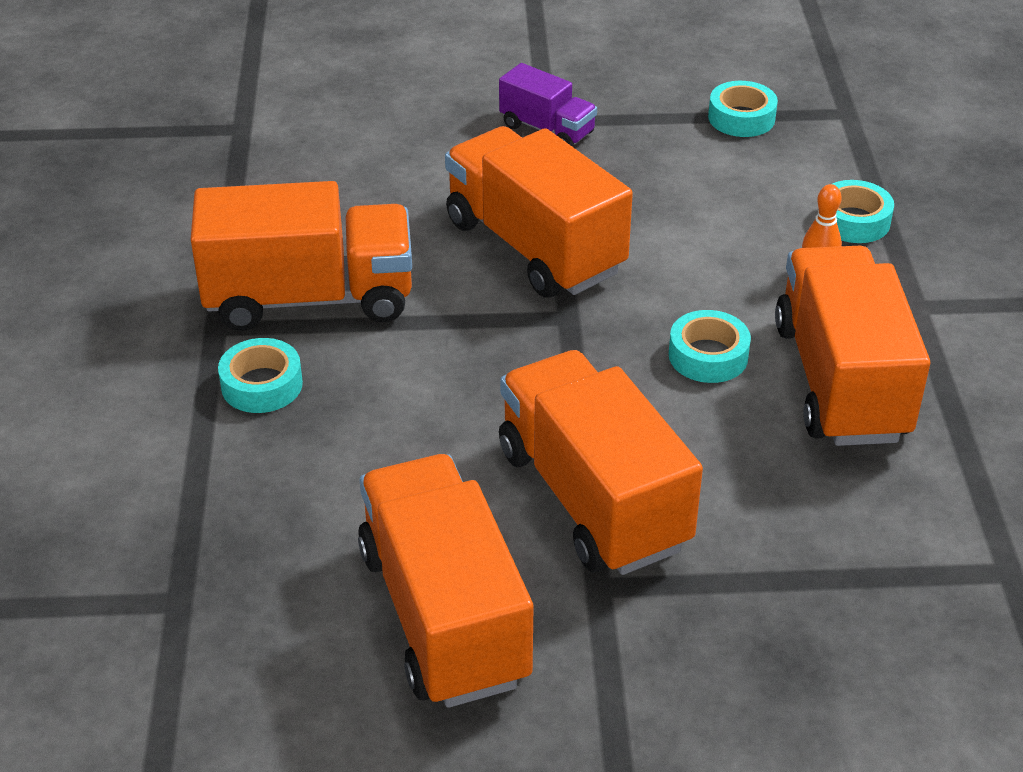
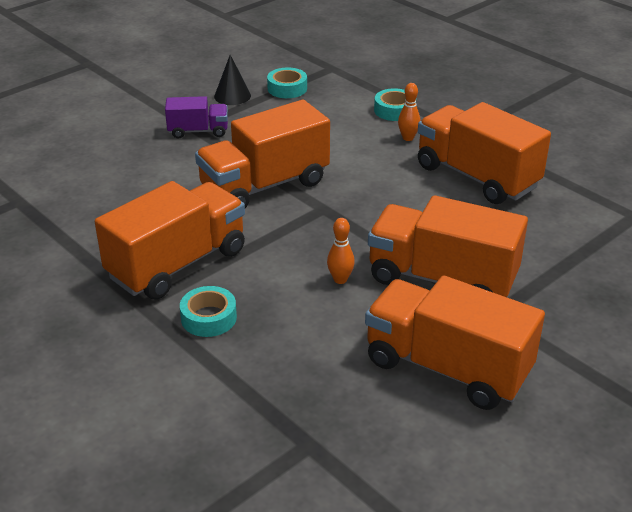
camera: 40 degrees left, 5 degrees down
orange truck [445,126,633,298] -> orange truck turned 45 degrees counterclockwise [195,100,330,208]
turquoise tape [669,310,751,383] -> none
none -> black cone [214,55,251,105]
none -> orange bowling pin [327,218,355,284]

